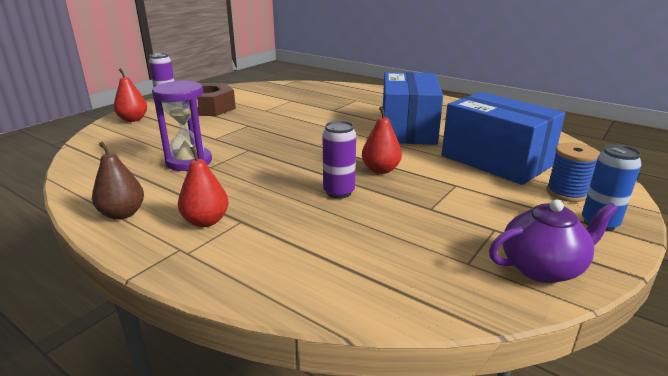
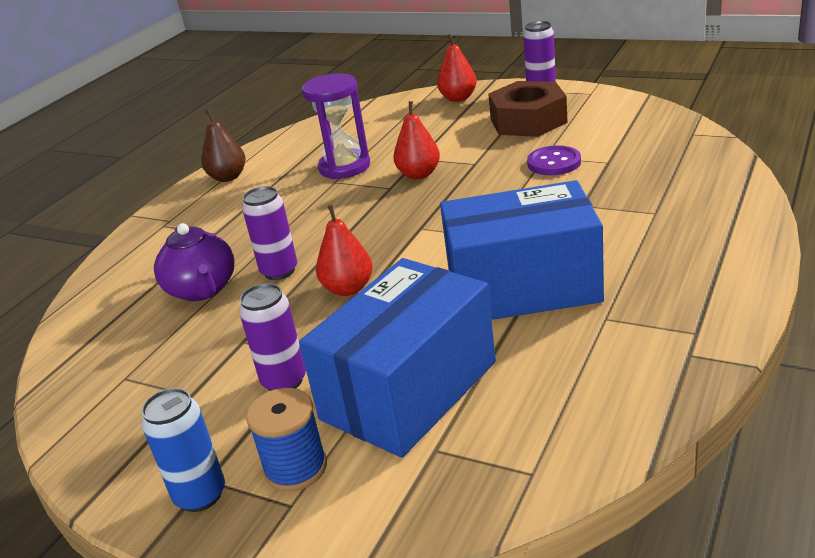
camera: 85 degrees right, 5 degrees up
red pear [178,146,229,227] -> red pear moved to [393,101,440,179]
purple teapot [489,200,618,283] -> purple teapot moved to [154,223,235,301]
none -> purple can [239,283,306,391]
none -> purple button [527,145,581,175]

